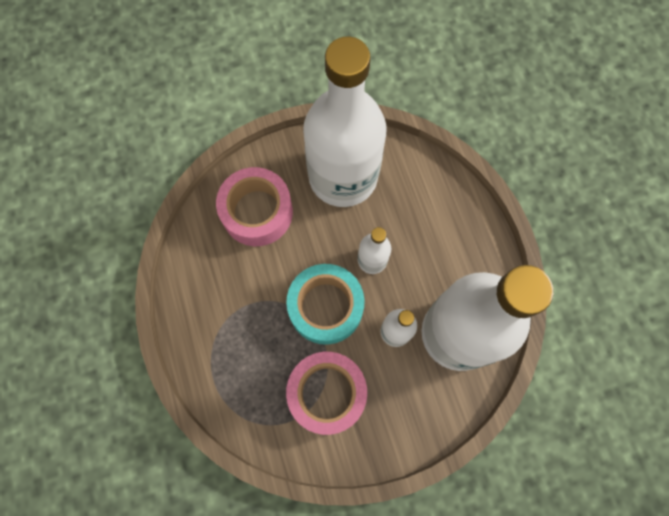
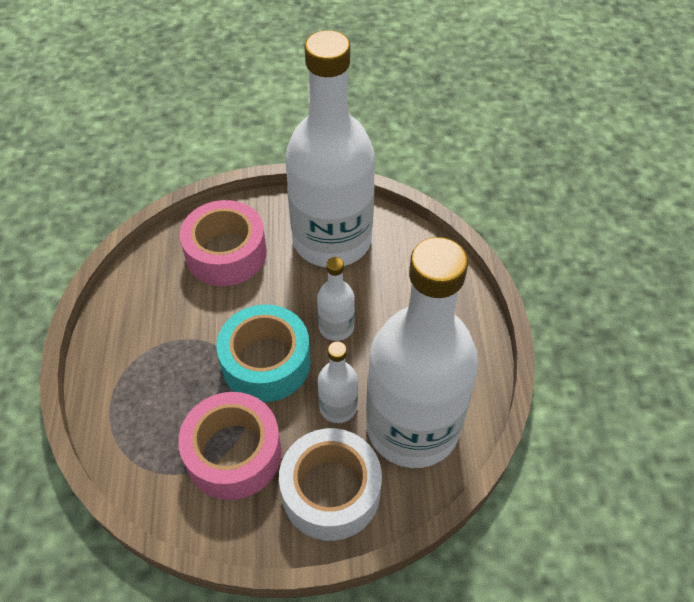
camera: 15 degrees right, 20 degrees down
none -> white tape [279,428,382,541]

